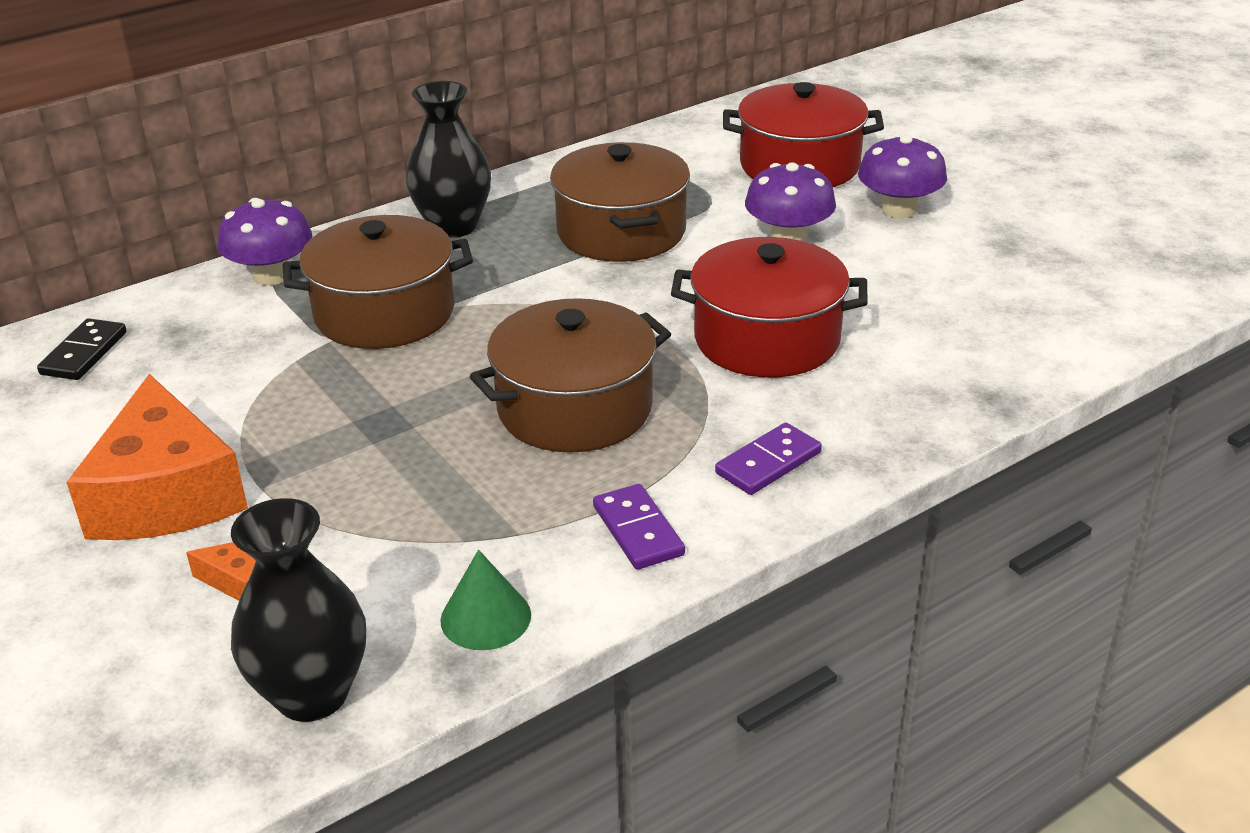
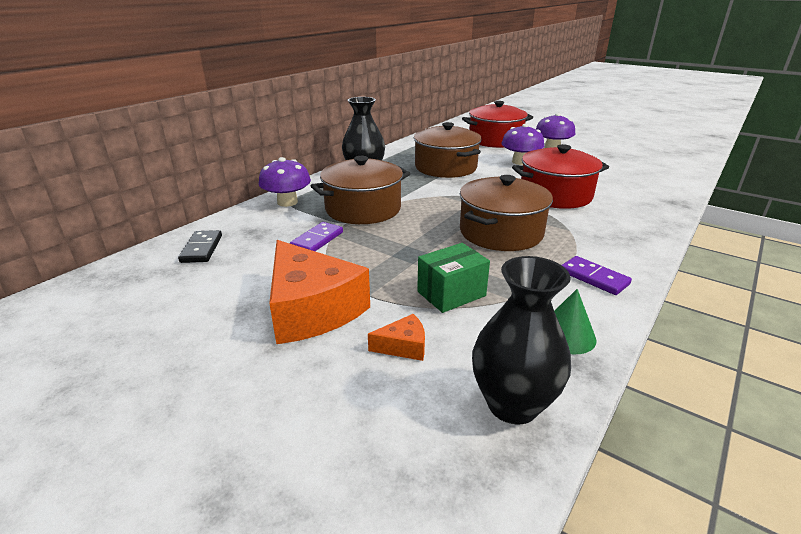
camera: 20 degrees left, 5 degrees down
purple domino [715,422,822,495] -> purple domino moved to [290,222,343,251]
none -> green box [417,243,490,313]

